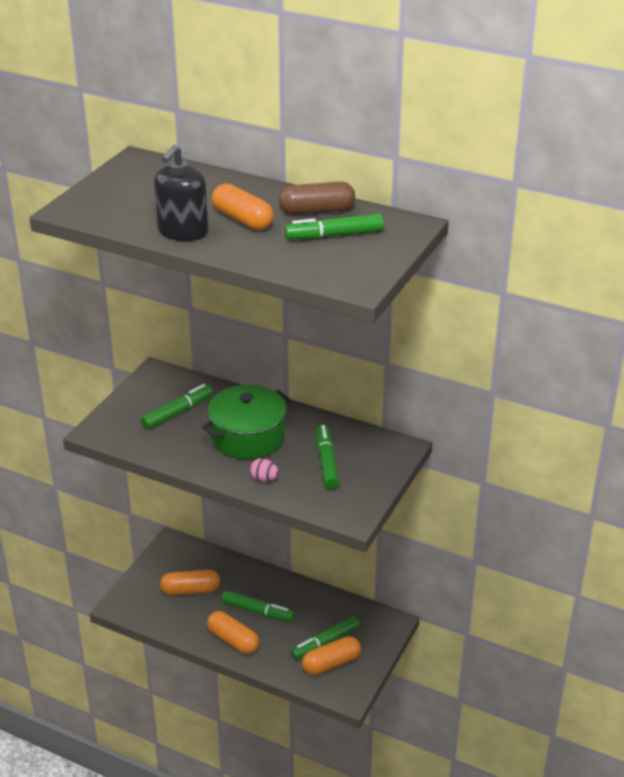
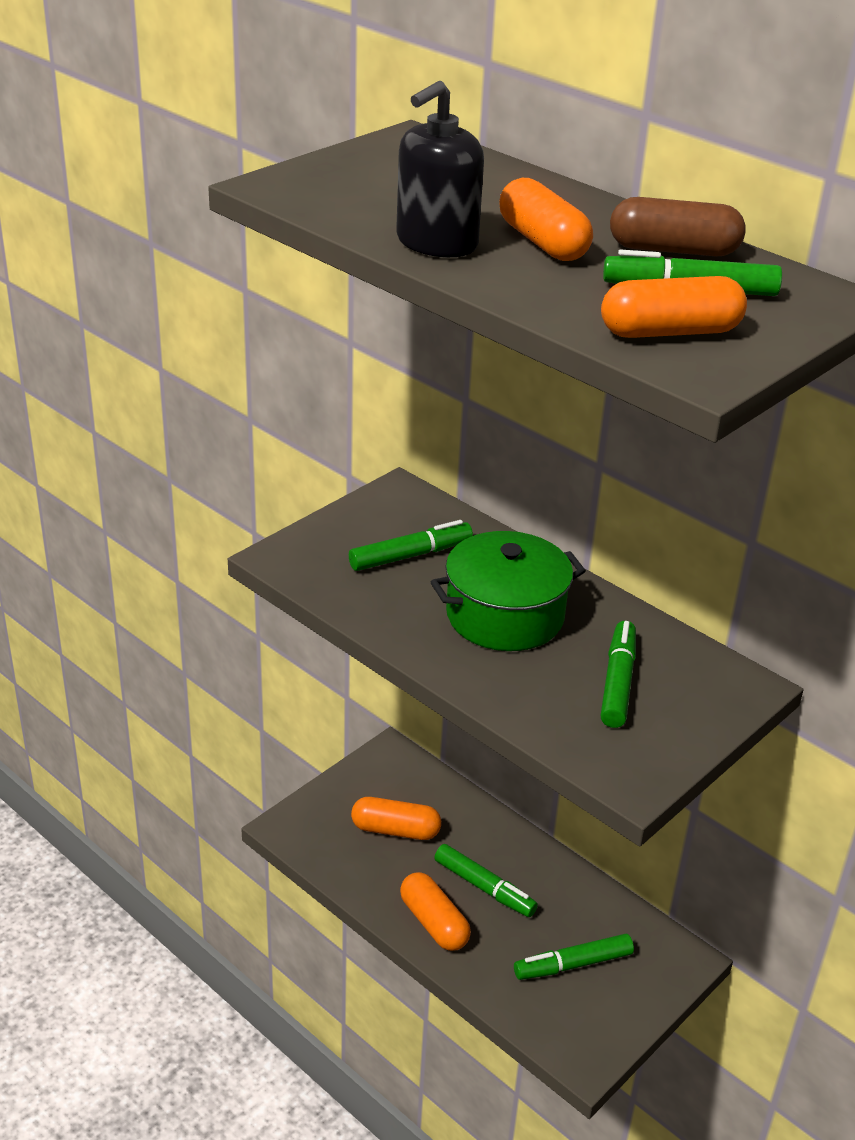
camera: 15 degrees right, 0 degrees up
pink egg [249,458,279,482] -> none
orange capsule [302,636,361,675] -> orange capsule moved to [601,276,747,338]

